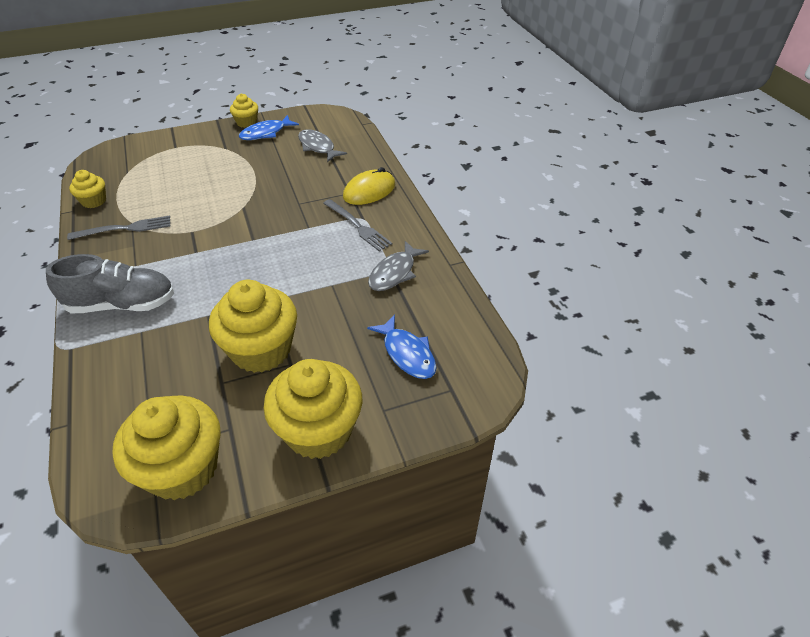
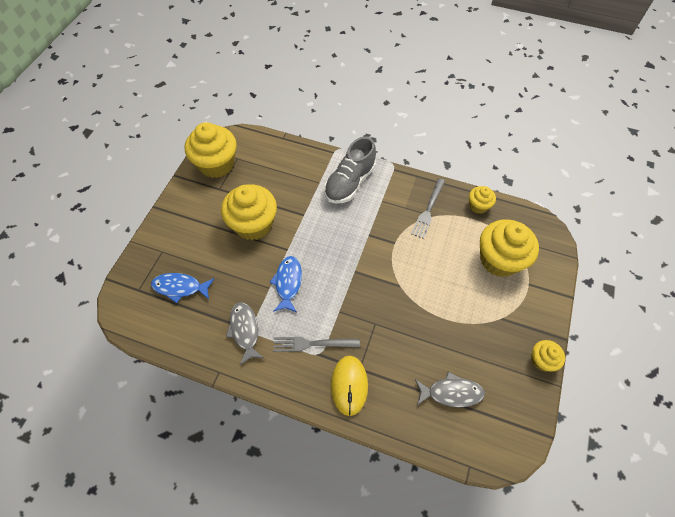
camera: 130 degrees right, 15 degrees up
blue fish [239,115,299,140] -> blue fish moved to [270,256,302,313]
yellow cupcake [263,359,362,459] -> yellow cupcake moved to [480,219,539,277]

